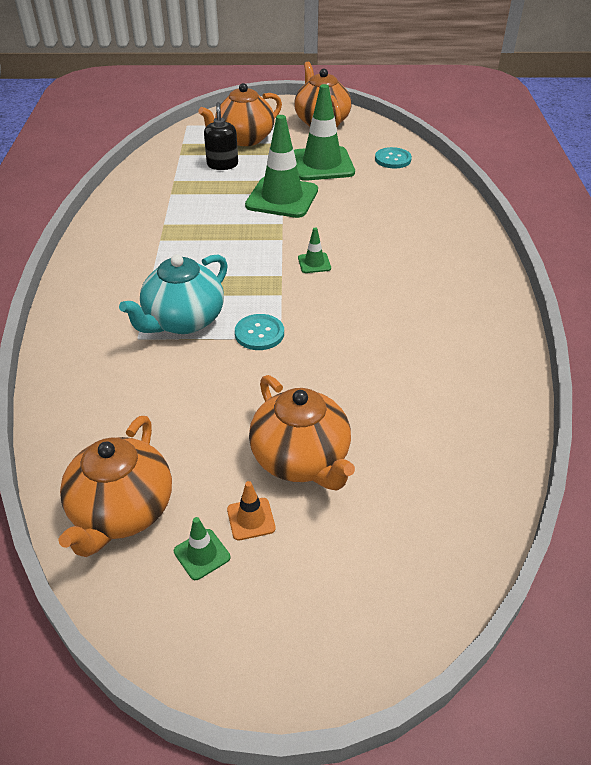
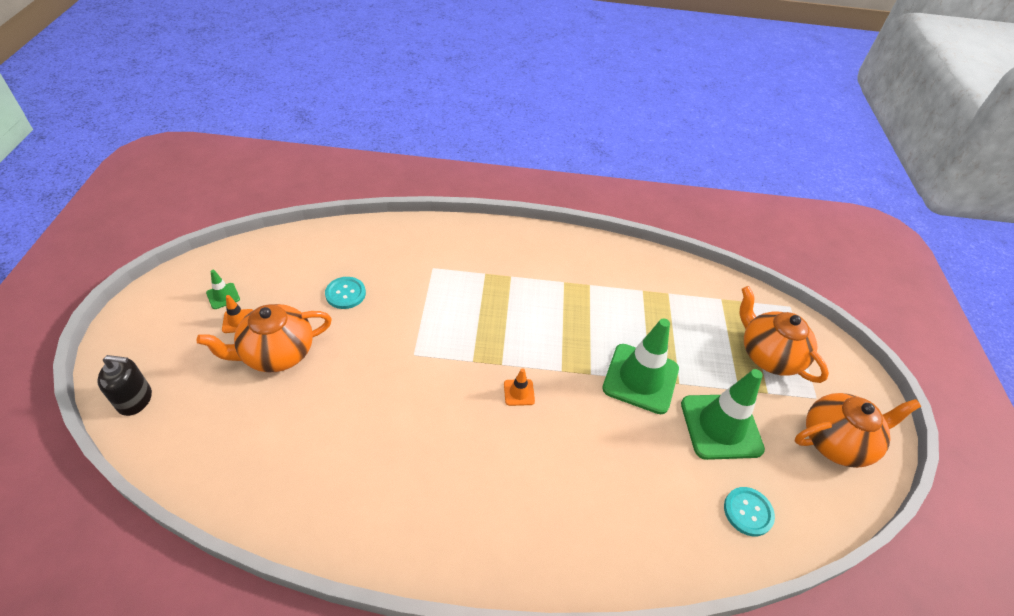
camera: 90 degrees right, 5 degrees up
orange teapot [58,416,172,557] -> none
turquoise teapot [119,254,228,334] -> none
black soap dispenser [204,102,238,170] -> black soap dispenser moved to [97,355,152,416]
turquoise button [235,314,284,350] -> turquoise button moved to [325,277,366,309]
green traffic cone [298,227,331,273] -> orange traffic cone [504,368,535,406]

